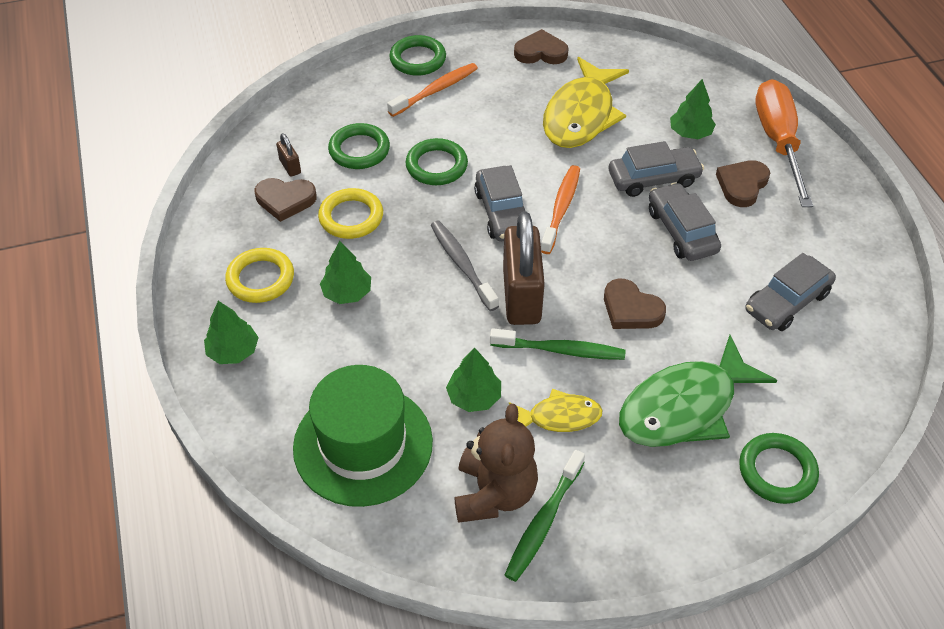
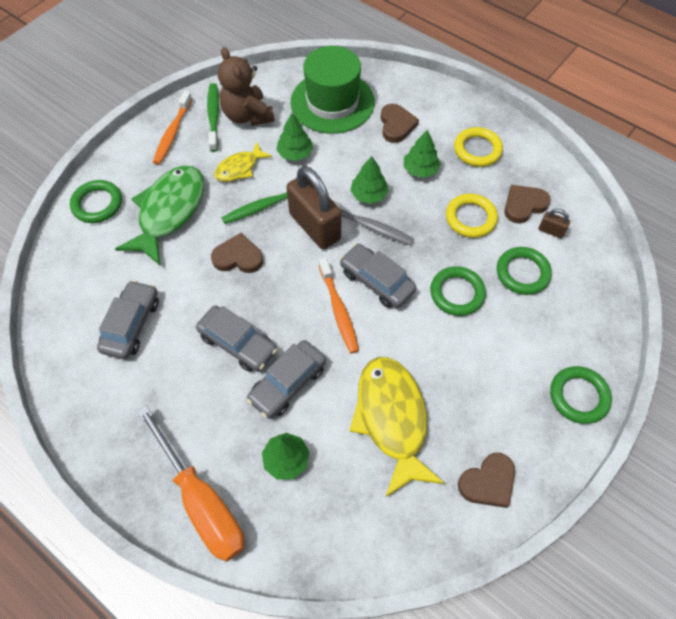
camera: 145 degrees right, 10 degrees up
green tree [204,301,259,364] -> green tree moved to [350,156,389,204]
orange toothbrush [387,63,478,117] -> orange toothbrush moved to [153,91,192,165]
brown heart [716,160,770,207] -> brown heart moved to [381,104,419,143]

